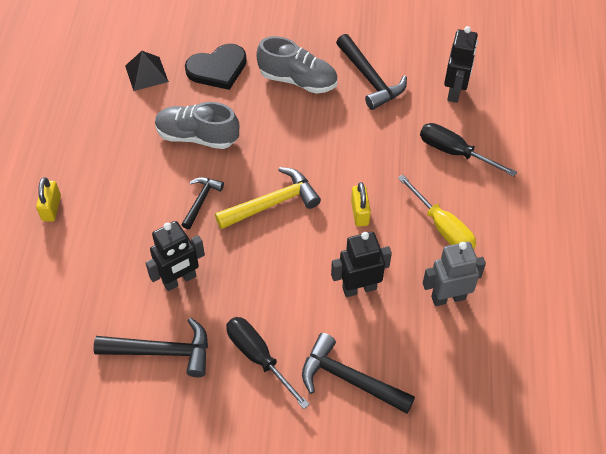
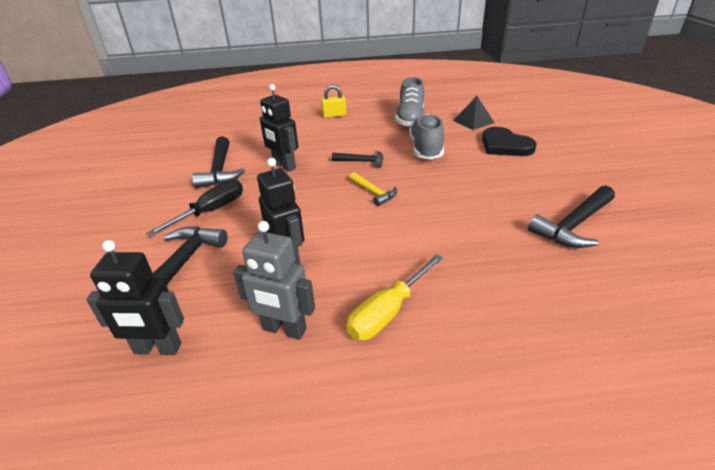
camera: 80 degrees right, 20 degrees down
yellow hammer [215,167,321,229] -> yellow hammer [349,172,397,206], size x0.60
grey shoe [256,36,337,94] -> grey shoe moved to [395,77,425,127]
yellow padlock [351,182,371,227] -> none
black screwdriver [420,123,517,177] -> none
grey robot [423,242,486,306] -> grey robot turned 135 degrees clockwise [233,221,315,340]
black robot [444,26,478,103] -> black robot moved to [86,240,184,355]

